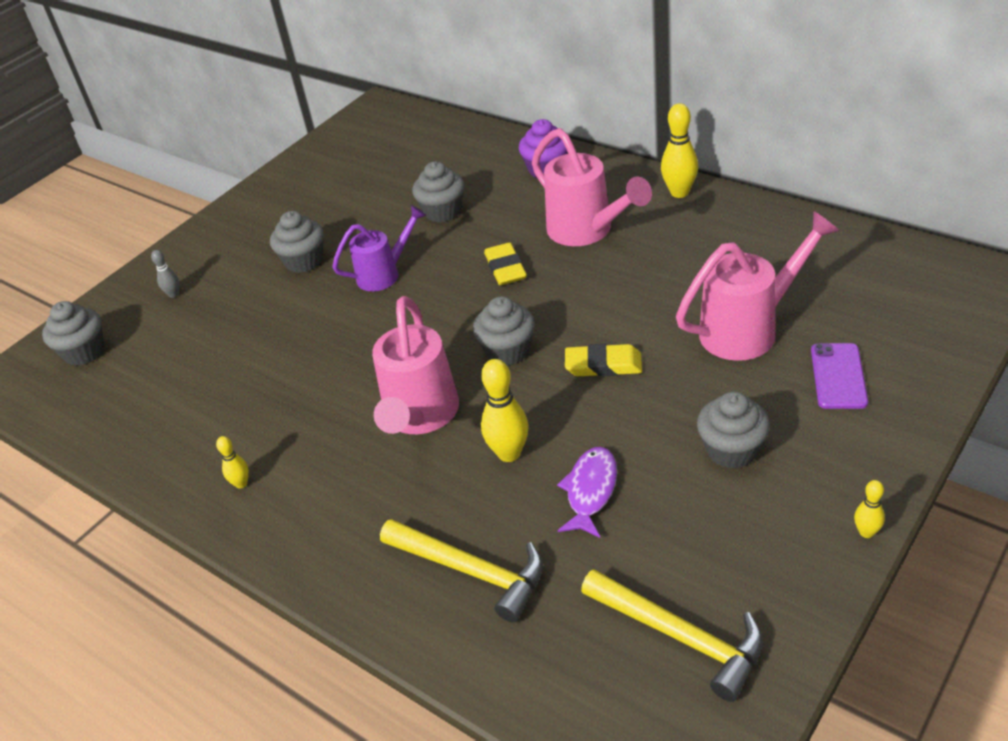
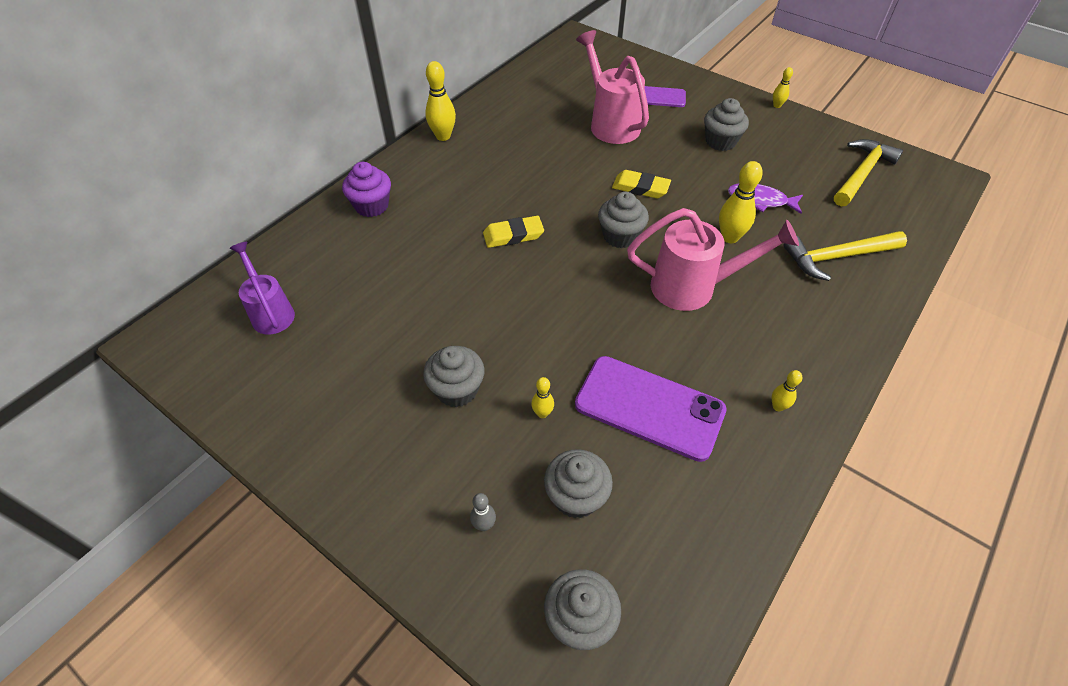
camera: 95 degrees left, 10 degrees up
purple watering can [332,205,427,291] -> purple watering can moved to [230,242,295,335]
yellow hammer [380,519,543,623] -> yellow hammer turned 135 degrees counterclockwise [784,231,907,281]
grey cupcake [412,161,465,222] -> grey cupcake moved to [544,449,613,518]
pink watering can [532,128,652,246] -> none
yellow eraser [565,344,642,376] -> yellow eraser turned 75 degrees counterclockwise [612,170,671,198]
none -> yellow bowling pin [531,377,554,418]
none -> purple phone [575,356,727,462]

